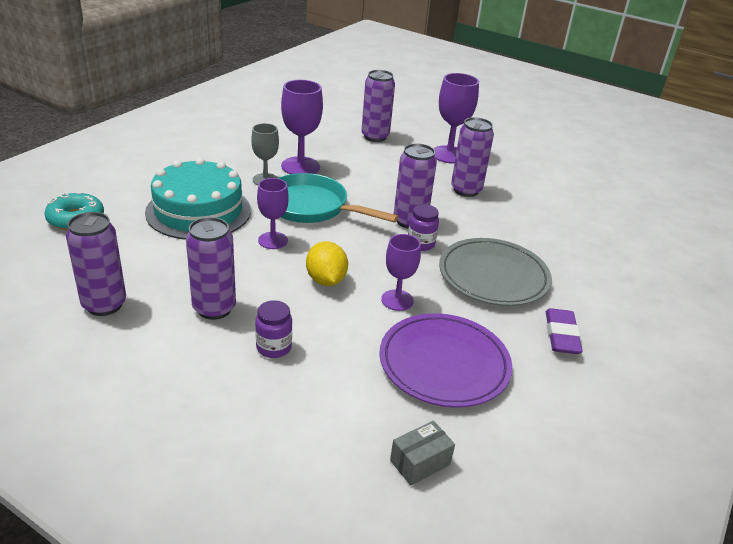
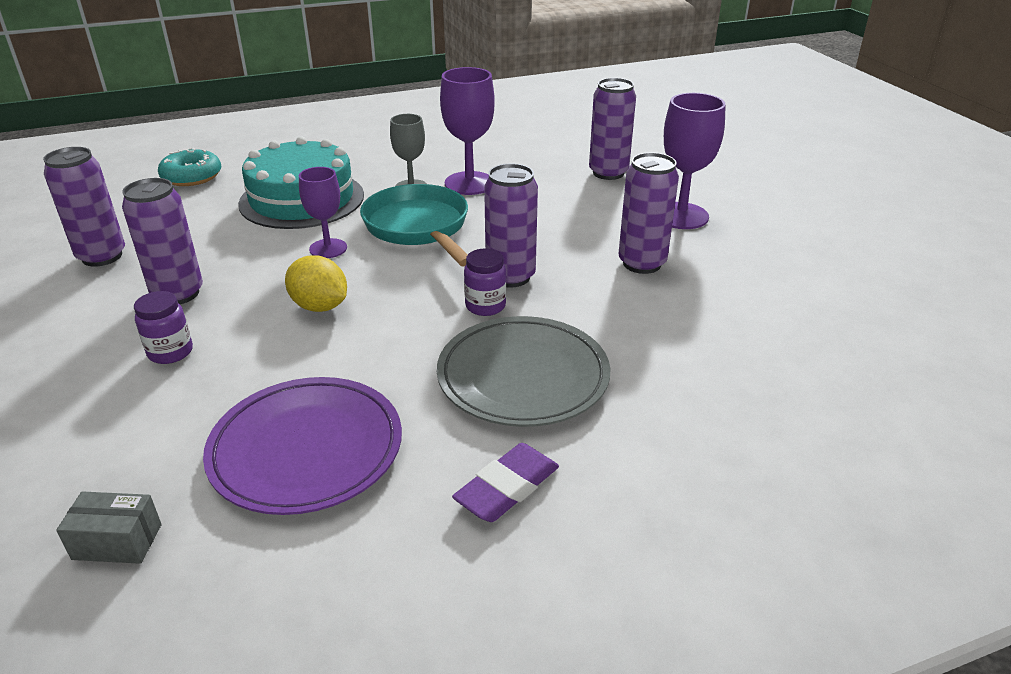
camera: 40 degrees right, 0 degrees up
yellow lemon [306,241,348,286] -> yellow lemon turned 75 degrees counterclockwise [285,255,347,312]
purple goblet [381,234,421,311] -> none

